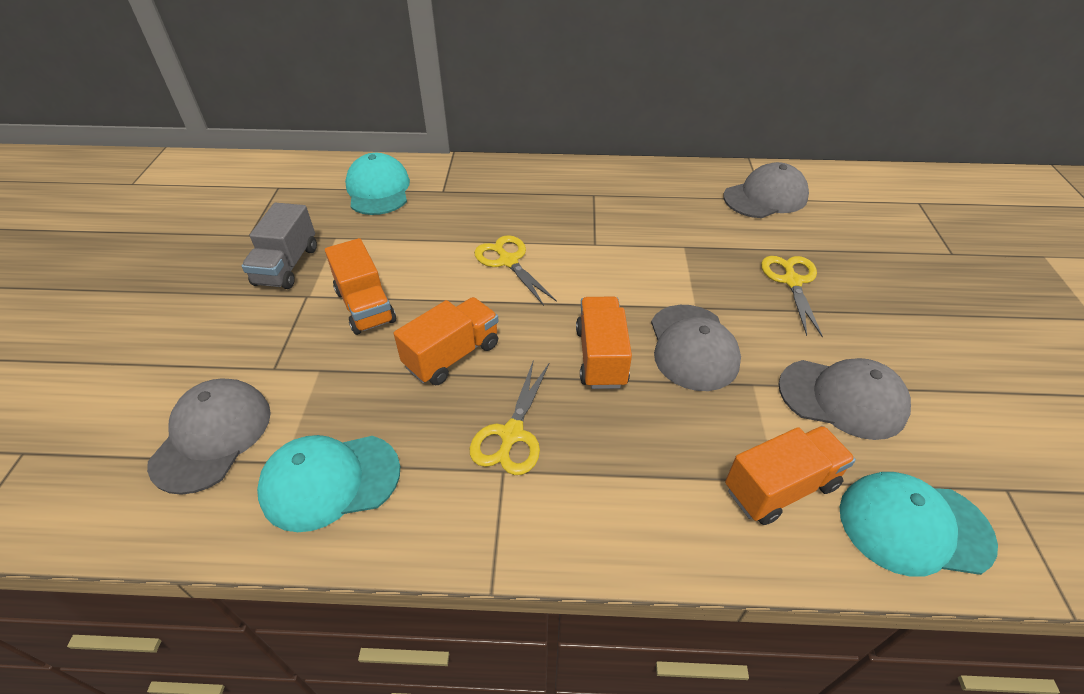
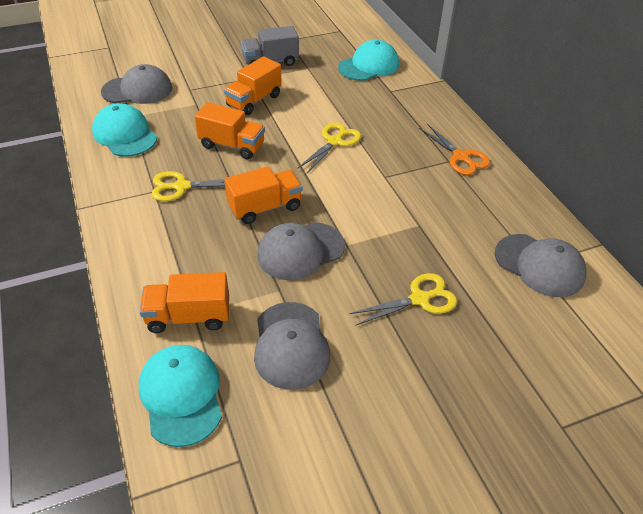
camera: 65 degrees right, 0 degrees up
orange truck [725,426,856,525] -> orange truck turned 135 degrees clockwise [139,272,229,333]
none -> orange scissors [419,124,490,175]

